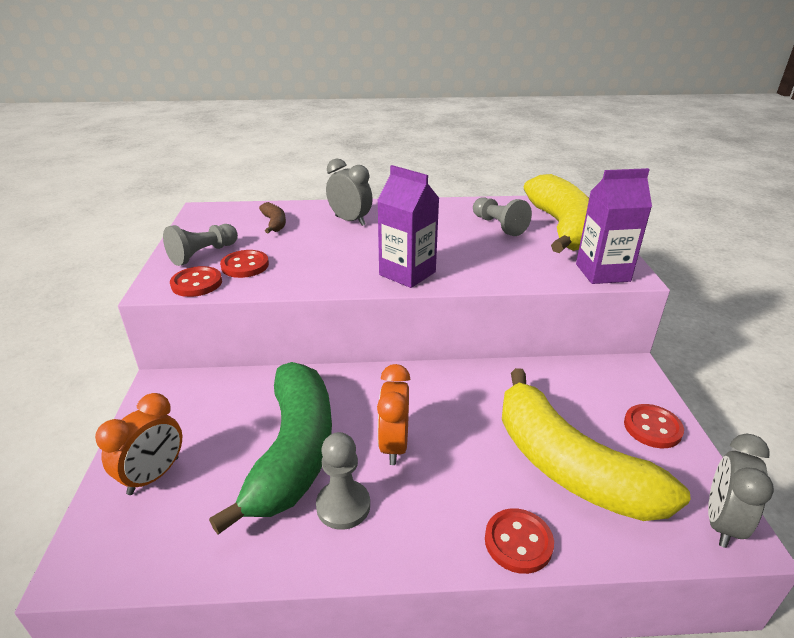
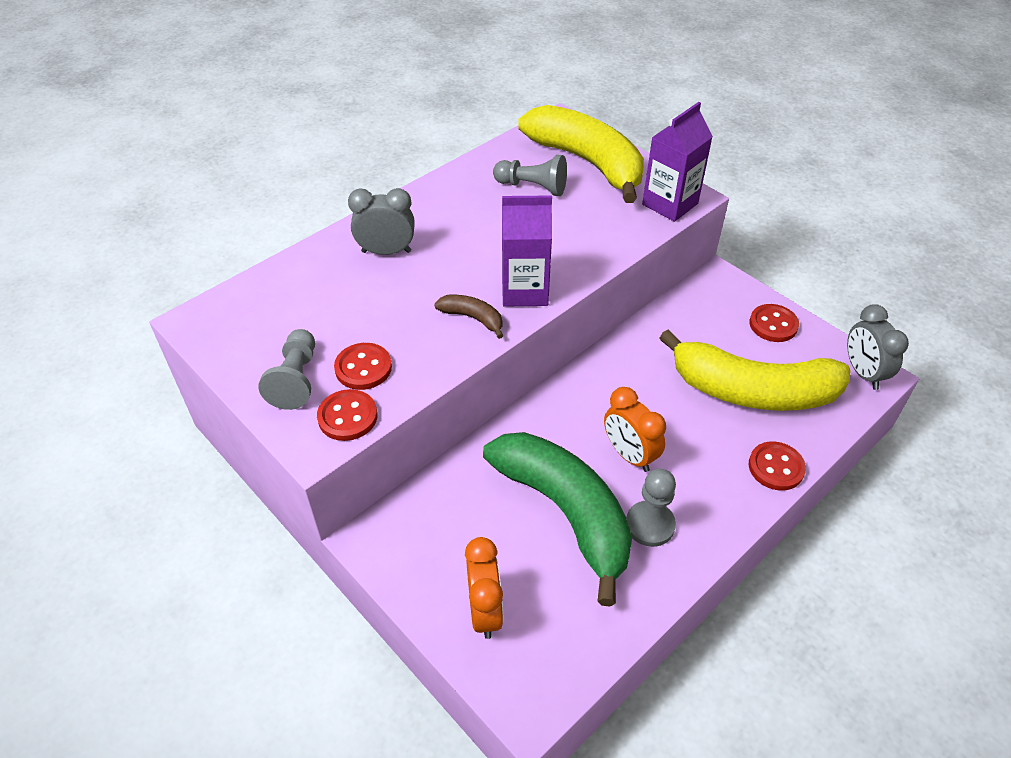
camera: 40 degrees left, 15 degrees up
brown banana [259,202,286,233] -> brown banana moved to [434,295,503,339]

